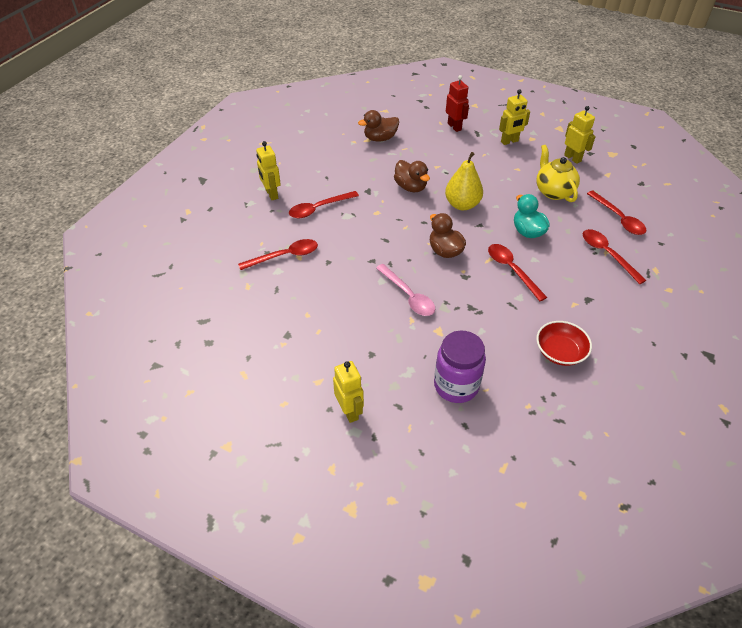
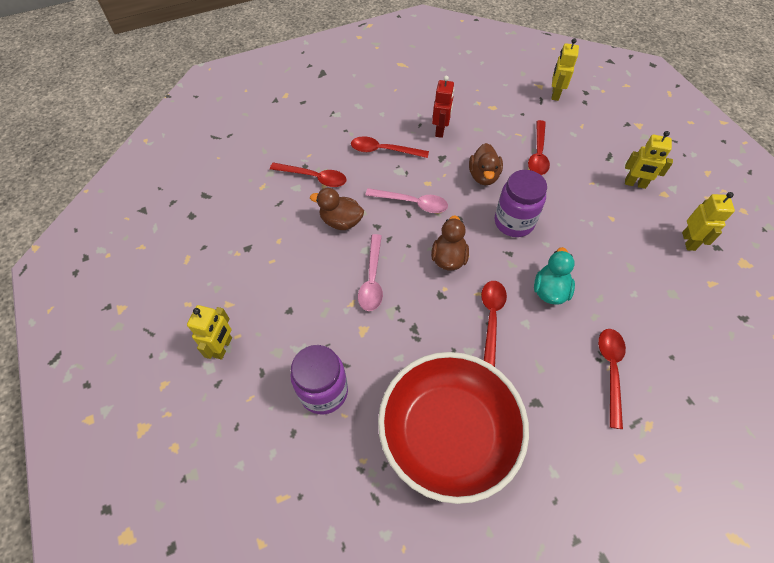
camera: 40 degrees right, 10 degrees up
yellow robot [256,141,281,200] -> yellow robot moved to [551,38,579,101]
brown duck [358,110,399,142] -> brown duck moved to [310,188,364,230]
yellow pear [445,152,483,210] -> purple jar [495,170,547,237]
red robot [446,75,469,132] -> red robot moved to [432,76,454,138]
yellow teapot [536,145,580,202] -> none
red bowl [536,321,592,366] -> red bowl [378,352,529,504], size x2.21
red spoon [587,191,647,235] -> red spoon moved to [528,120,550,175]
none -> pink spoon [365,188,448,213]

